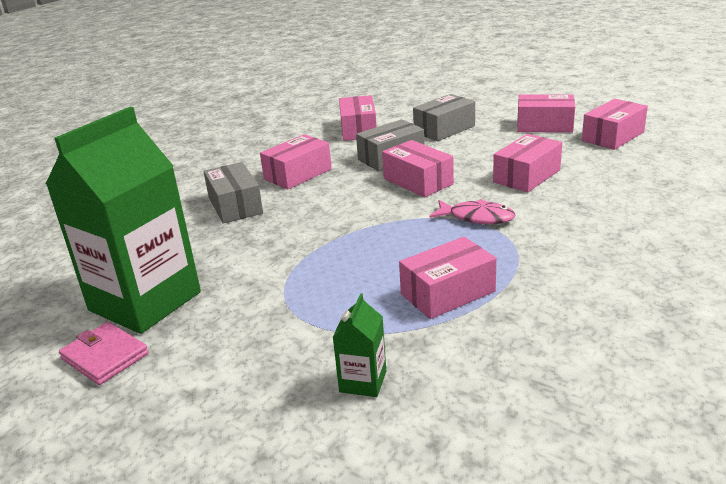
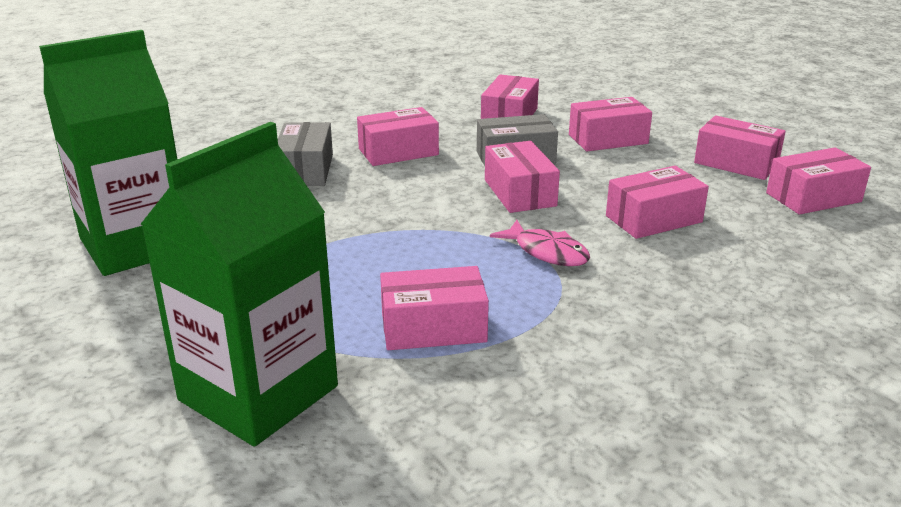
camera: 20 degrees right, 0 degrees up
pink wallet [59,322,149,385] -> none
green carton [332,293,386,397] -> green carton [141,122,338,447], size x2.46
grey box [413,94,475,141] -> pink box [569,97,652,151]

